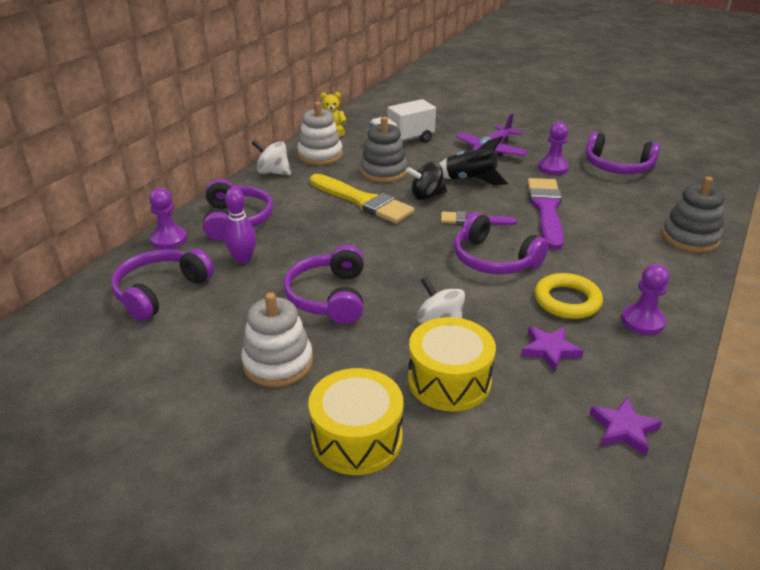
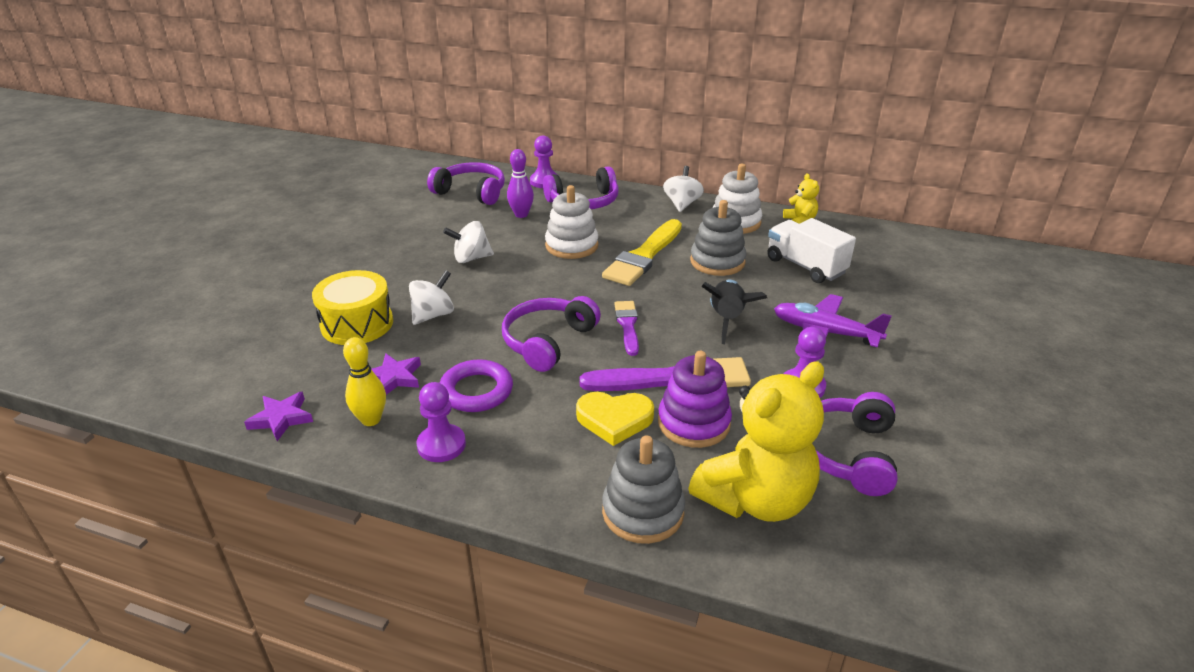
camera: 80 degrees right, 0 degrees up
white stacking toy [241,292,313,387] -> white stacking toy moved to [545,185,598,259]
purple headphones [284,245,364,324] -> white spinning top [443,221,494,263]
yellow drum [308,368,403,475] -> none
black spinning top [406,161,447,200] -> none
yellow ring [534,273,603,319] -> purple ring [440,359,513,412]
none -> yellow bowling pin [343,337,386,426]
none -> yellow heart [576,392,654,446]
none -> purple stacking toy [658,351,732,448]
none -> yellow teddy bear [688,362,824,522]

